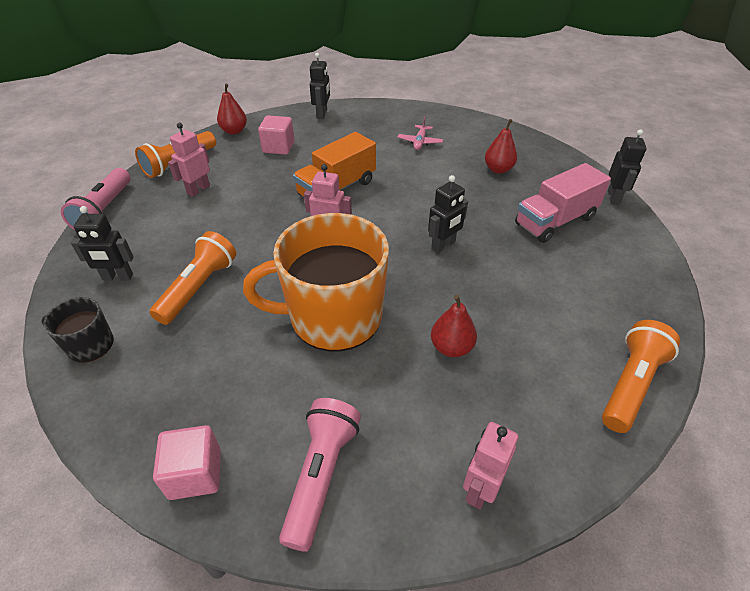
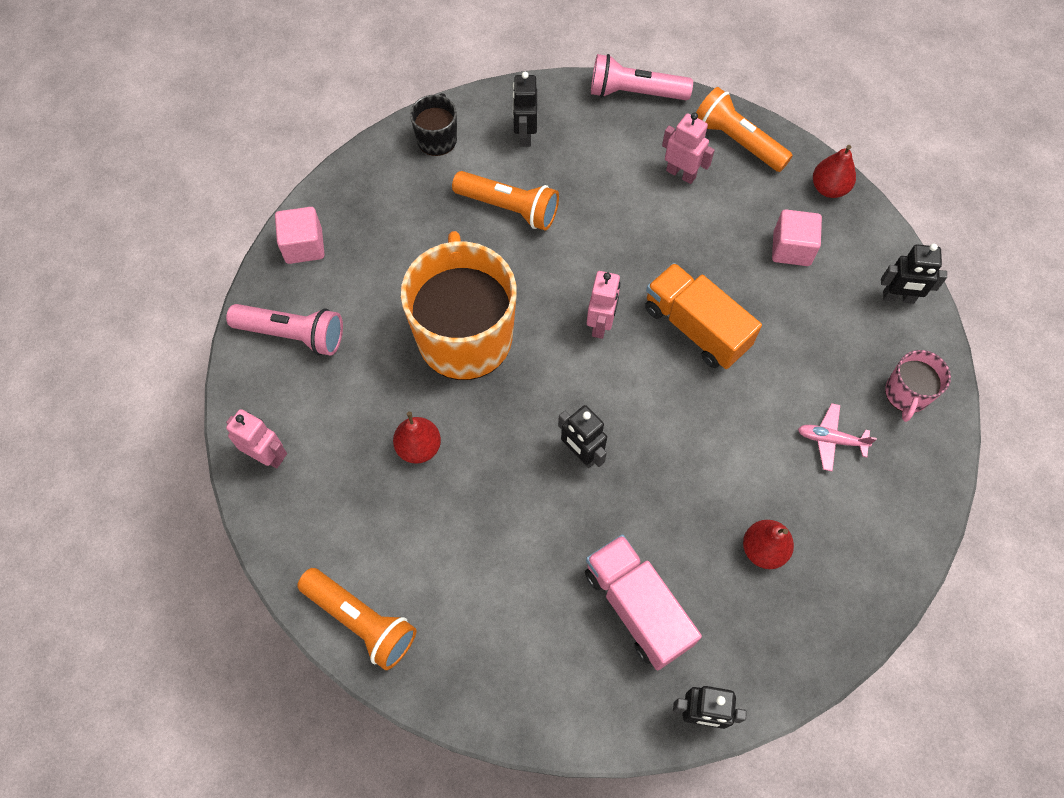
camera: 90 degrees right, 20 degrees up
none -> pink mug [885,350,951,422]

